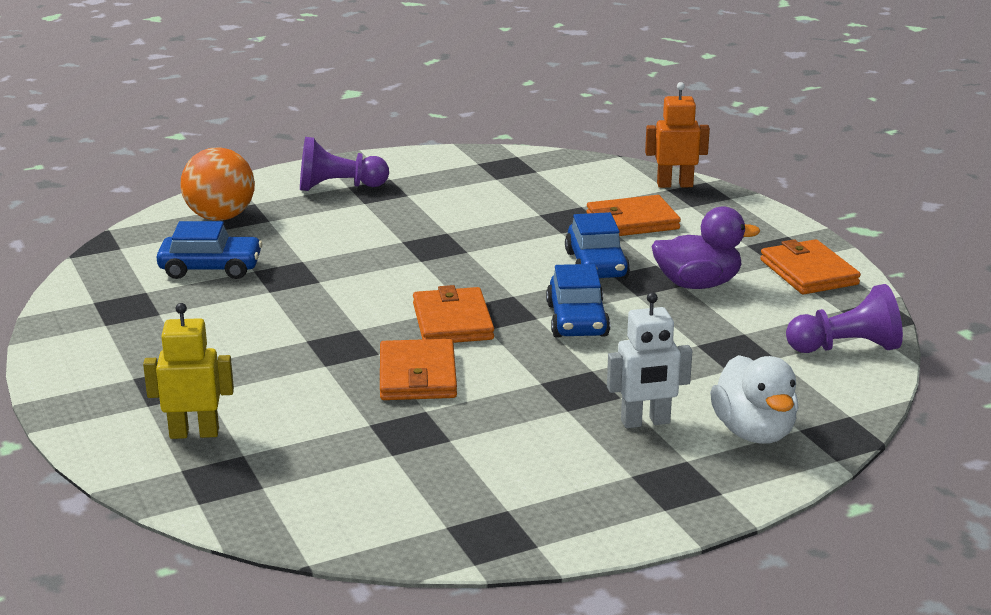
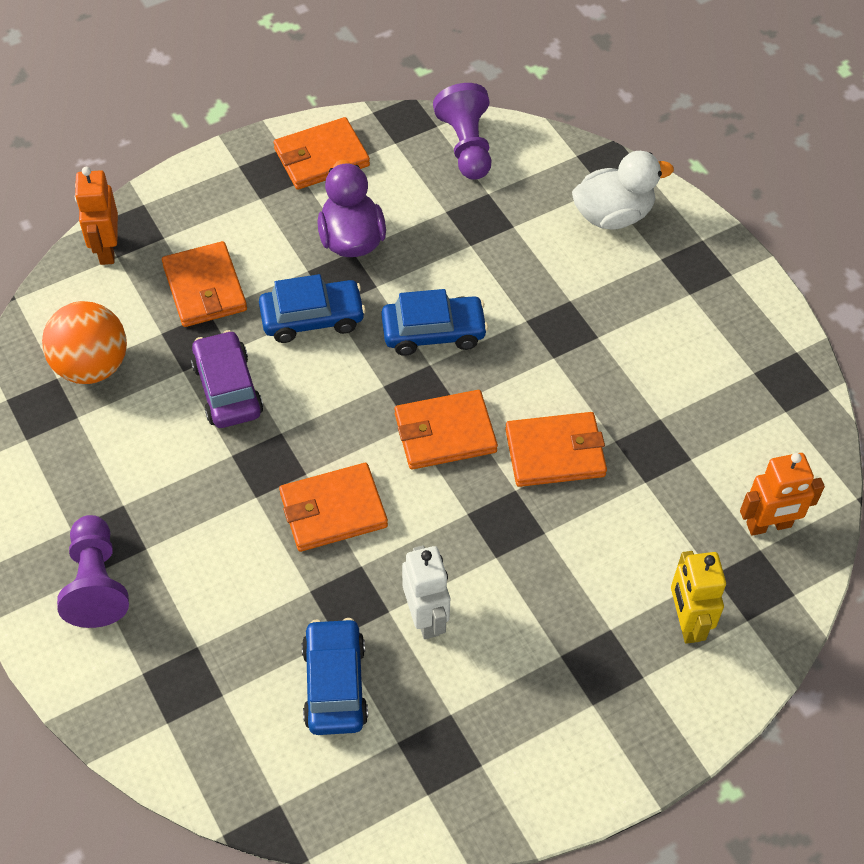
camera: 95 degrees left, 30 degrees up
orange ball [181,147,255,221] -> orange ball moved to [42,301,127,384]
white robot [607,292,692,428] -> white robot moved to [402,546,450,639]
none -> purple car [191,330,263,428]
none -> orange wallet [279,463,388,552]
none -> orange robot [740,453,825,536]

